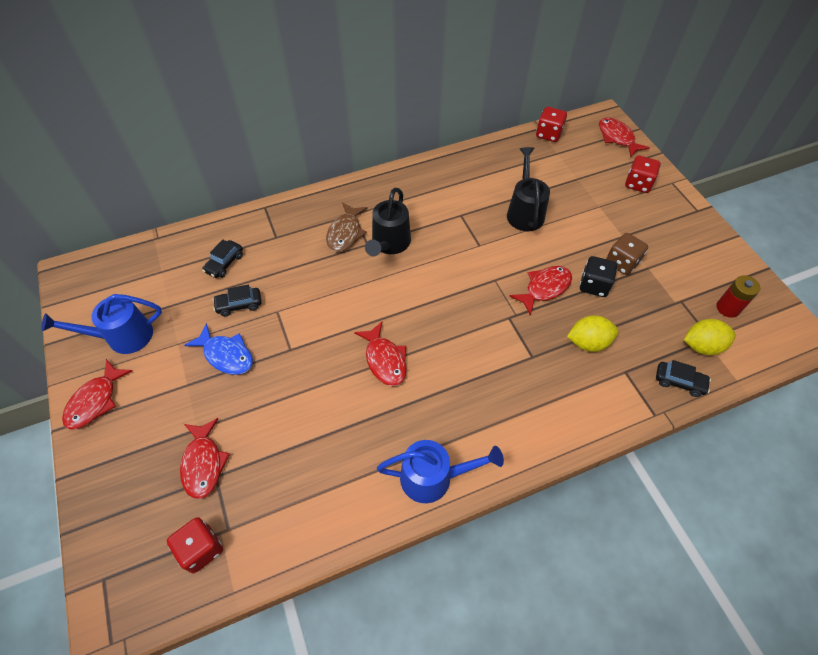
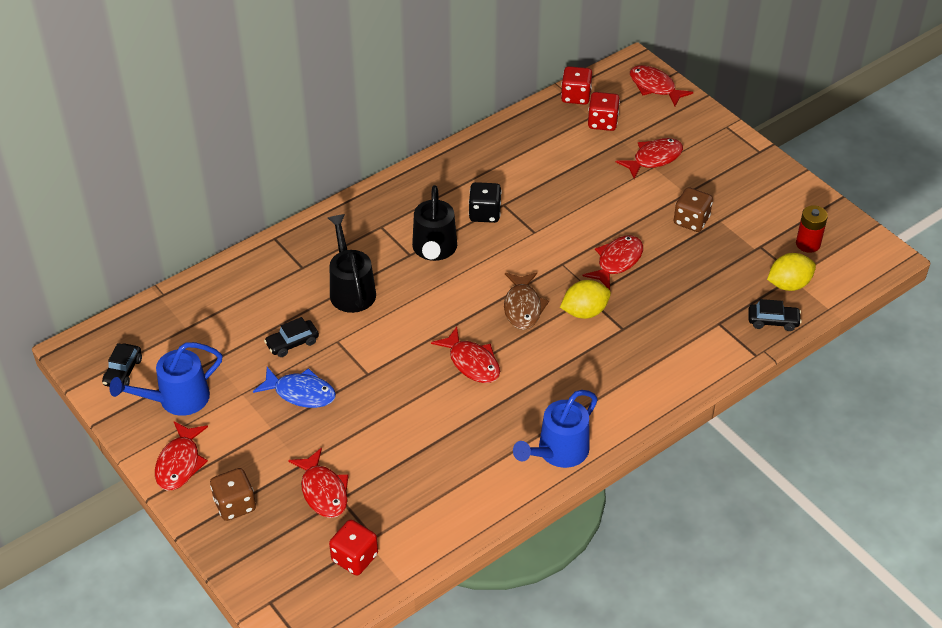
camera: 15 degrees left, 10 degrees down
black car [202,239,243,278] -> black car moved to [102,343,142,387]
brown fish [326,202,368,252] -> brown fish moved to [504,272,549,330]
blue watering can [377,440,504,503] -> blue watering can turned 150 degrees clockwise [513,390,598,468]
black watering can [507,147,550,231] -> black watering can moved to [328,214,376,313]
yellow lemon [567,315,619,352] -> yellow lemon moved to [560,280,611,319]
black dice [580,256,617,297] -> black dice moved to [469,182,502,223]
red dice [625,155,661,193] -> red dice moved to [588,92,620,131]
none -> brown dice [210,468,256,521]
none -> red fish [616,138,683,179]

